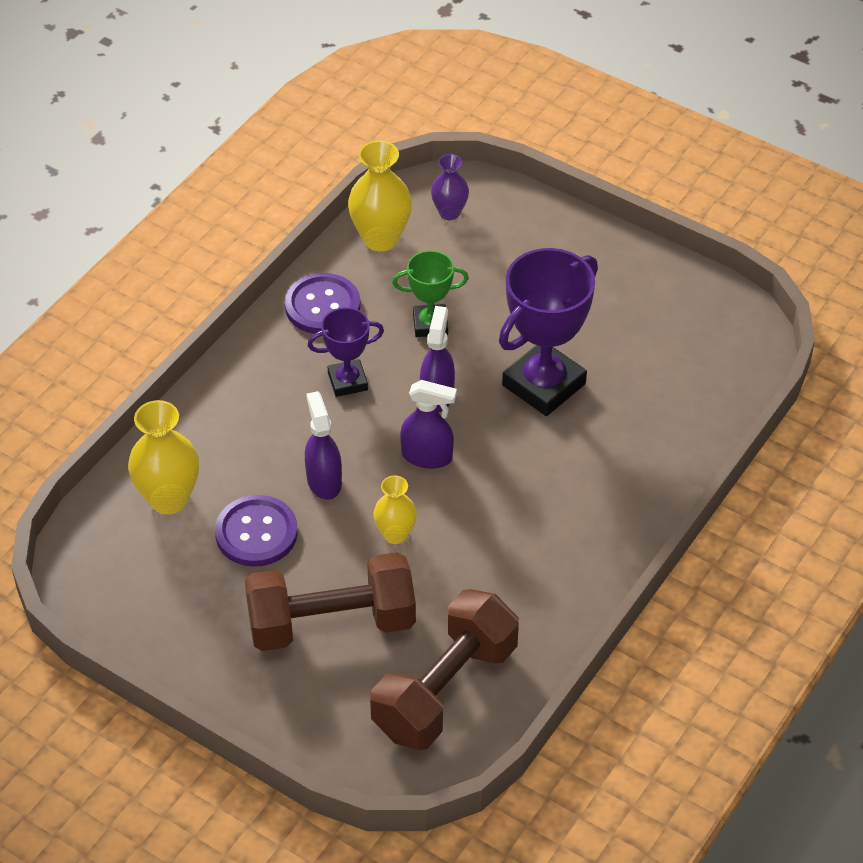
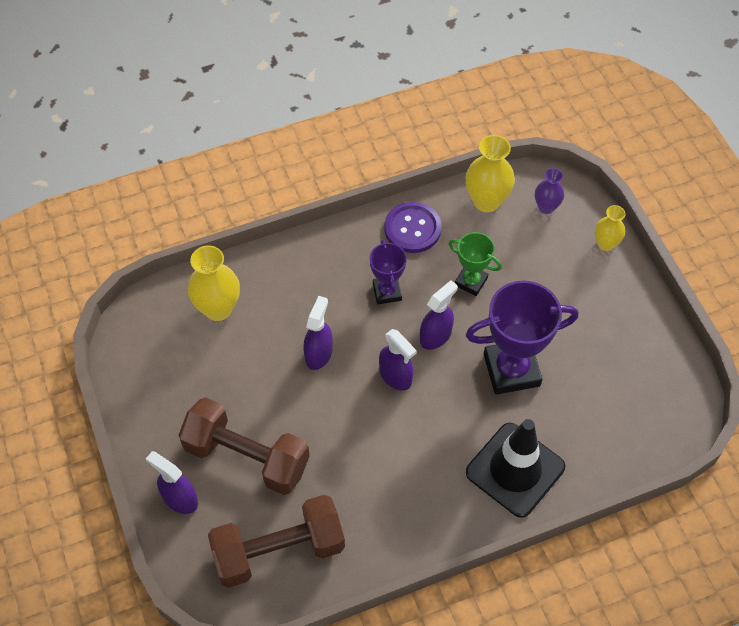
camera: 35 degrees right, 10 degrees up
purple button [215,495,298,567] -> none
purple trophy [308,307,384,397] -> purple trophy turned 60 degrees clockwise [370,239,407,304]
yellow vase [373,475,417,544] -> yellow vase moved to [595,205,626,251]
none -> purple spray bottle [146,451,198,514]
none -> black traffic cone [466,419,565,518]

